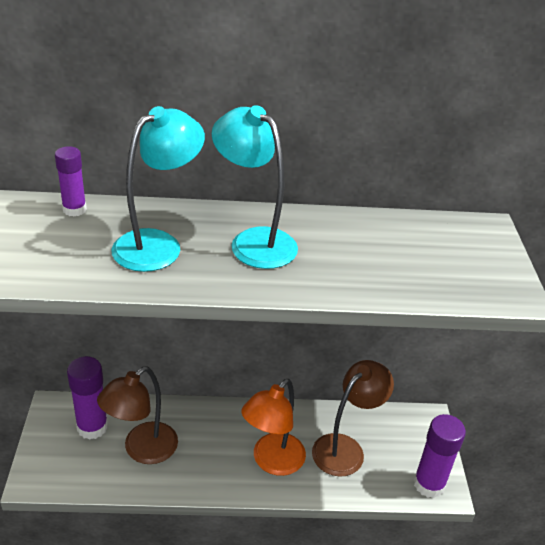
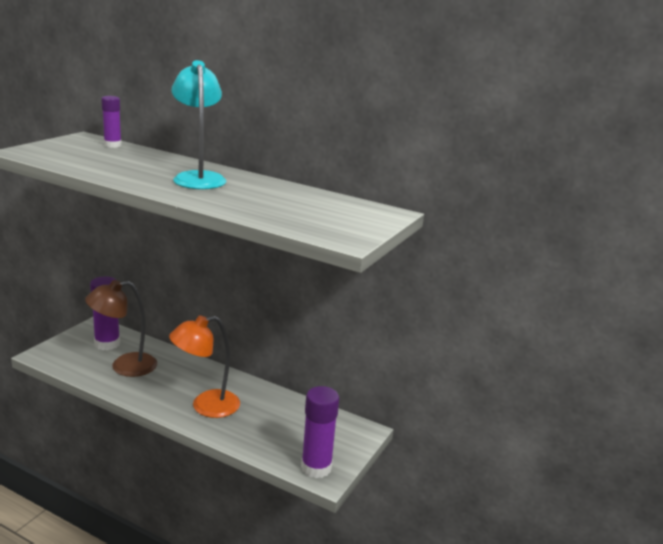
camera: 30 degrees right, 15 degrees down
turquoise lamp [112,106,205,272] -> none
brown lamp [312,360,394,477] -> none

